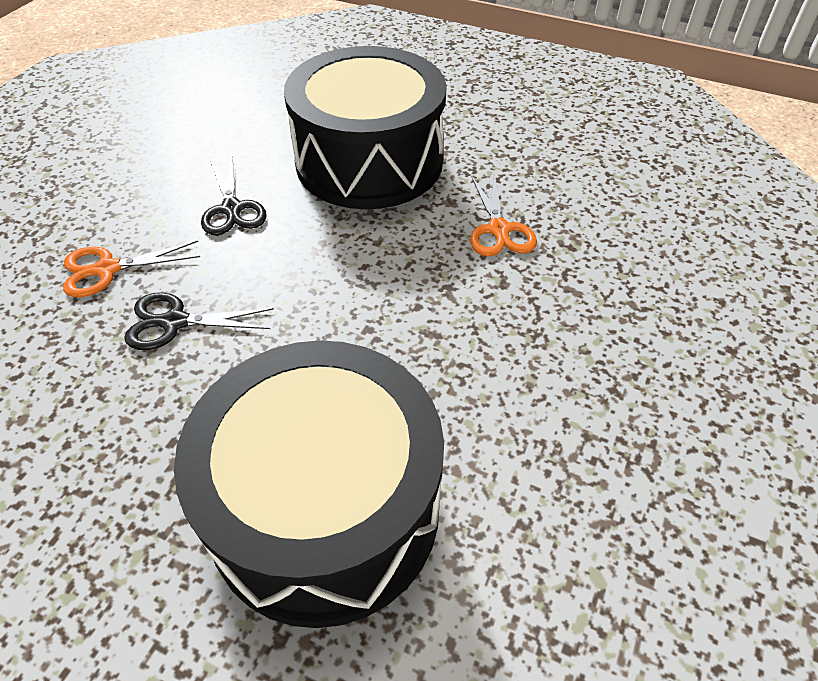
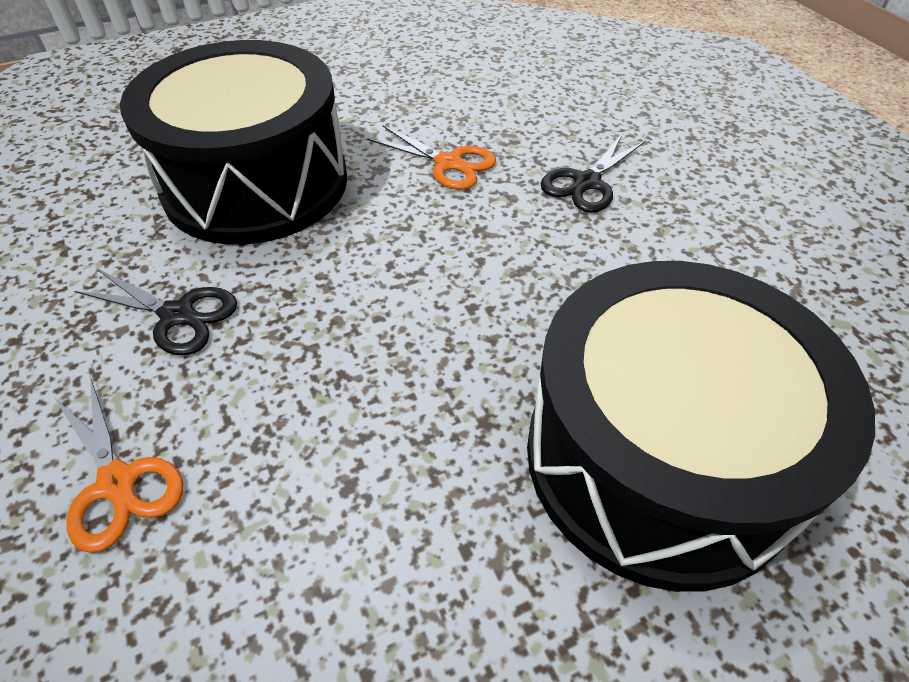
camera: 50 degrees left, 0 degrees up
orange scissors [63,241,200,297] -> orange scissors turned 60 degrees counterclockwise [54,377,183,553]
black scissors [124,292,274,350] -> black scissors moved to [540,134,646,213]

